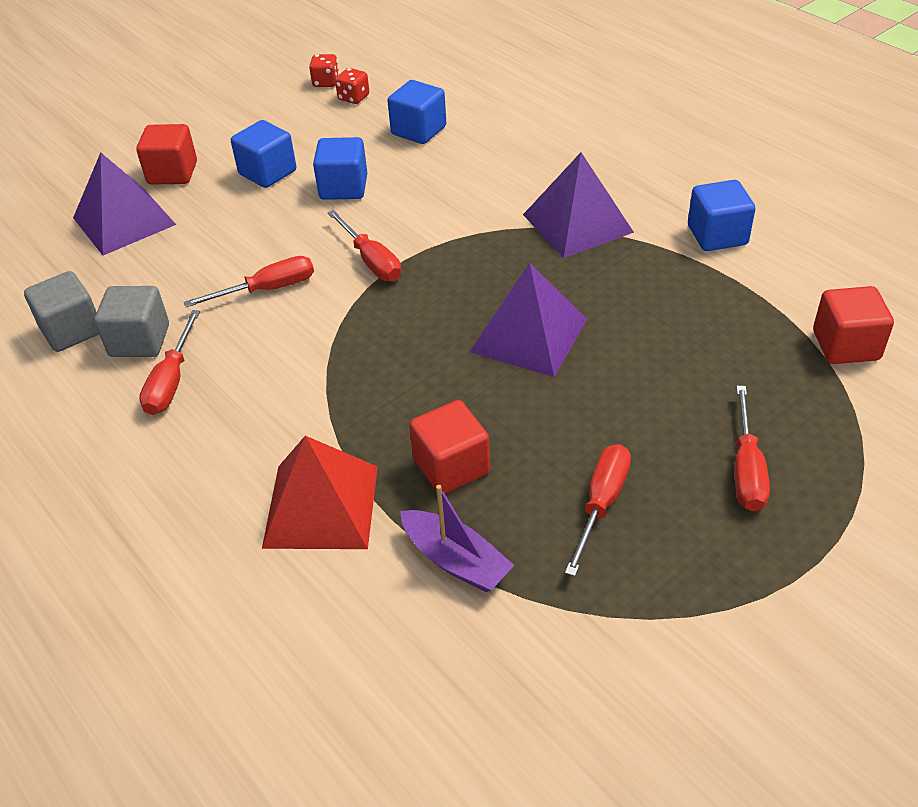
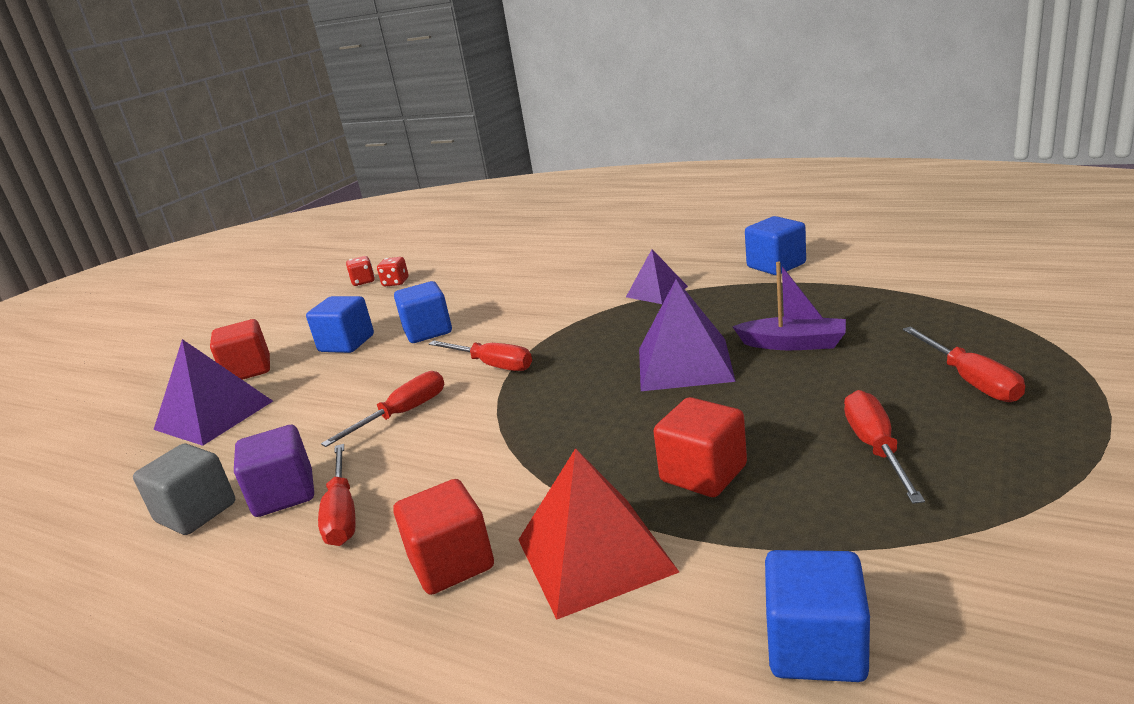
camera: 20 degrees left, 20 degrees down
grey cube [94,286,169,357] -> purple cube [234,425,314,517]
blue cube [387,80,446,144] -> blue cube moved to [765,550,870,682]
purple boat [400,485,514,592] -> purple boat moved to [733,262,846,350]
purple pyramid [523,152,634,258] -> purple pyramid [626,249,688,304], size x0.60
red cube [813,286,894,364] -> red cube moved to [393,479,494,595]

